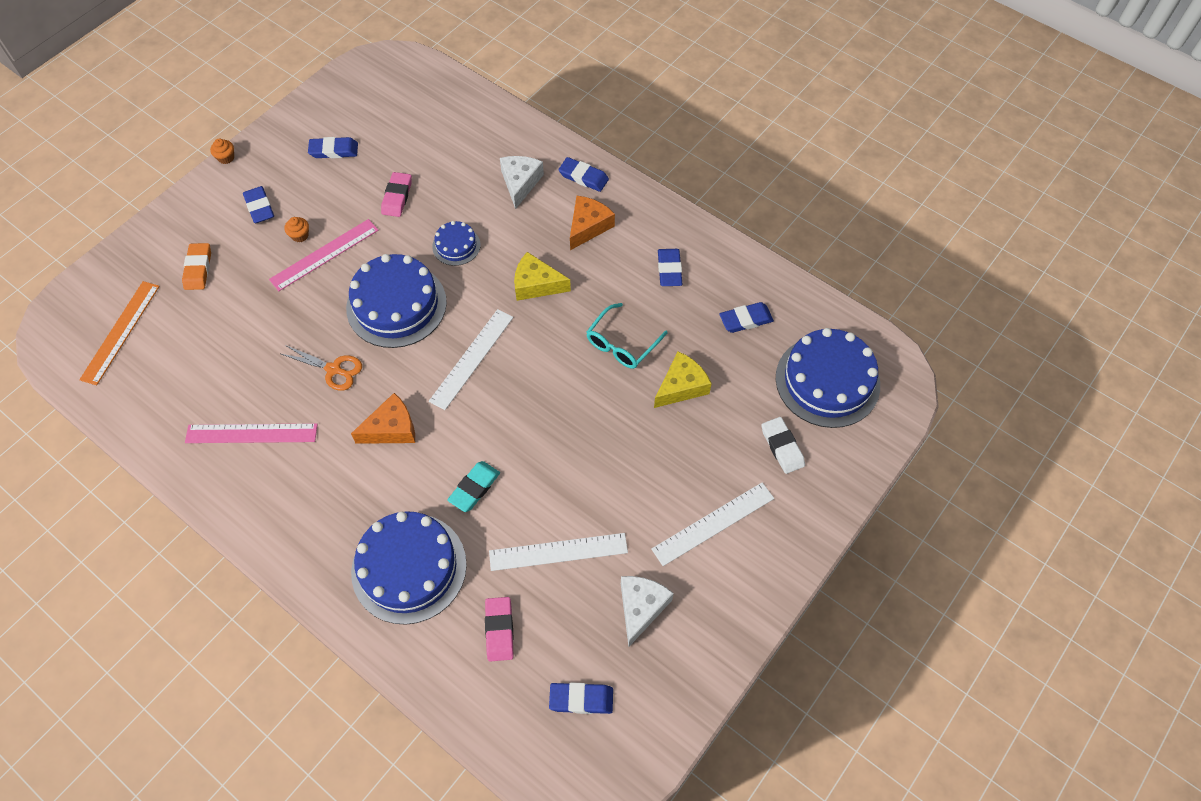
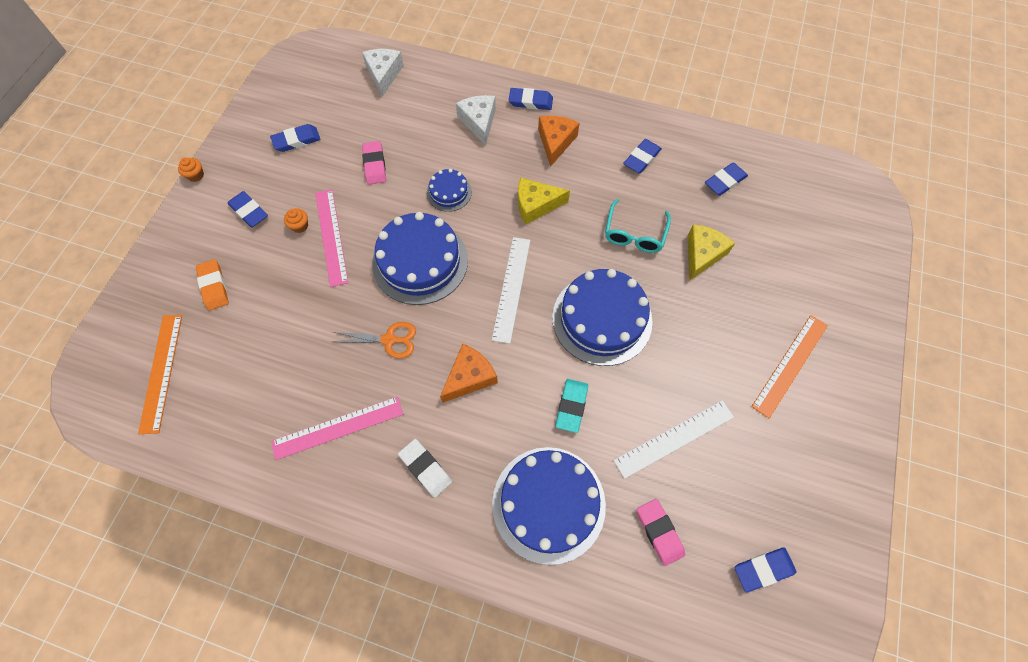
camera: 20 degrees left, 5 degrees up
pink ruler [269,219,378,291] -> pink ruler turned 45 degrees counterclockwise [315,189,348,287]
white cheese [621,576,674,647] -> white cheese moved to [362,49,404,97]
white ruler [651,483,774,566] -> orange ruler [752,315,828,418]
blue eraser [658,249,682,286] -> blue eraser turned 60 degrees clockwise [623,139,662,174]
white eraser [761,417,805,474] -> white eraser moved to [398,439,452,498]
blue cake [776,328,880,428] -> blue cake moved to [552,269,653,366]

